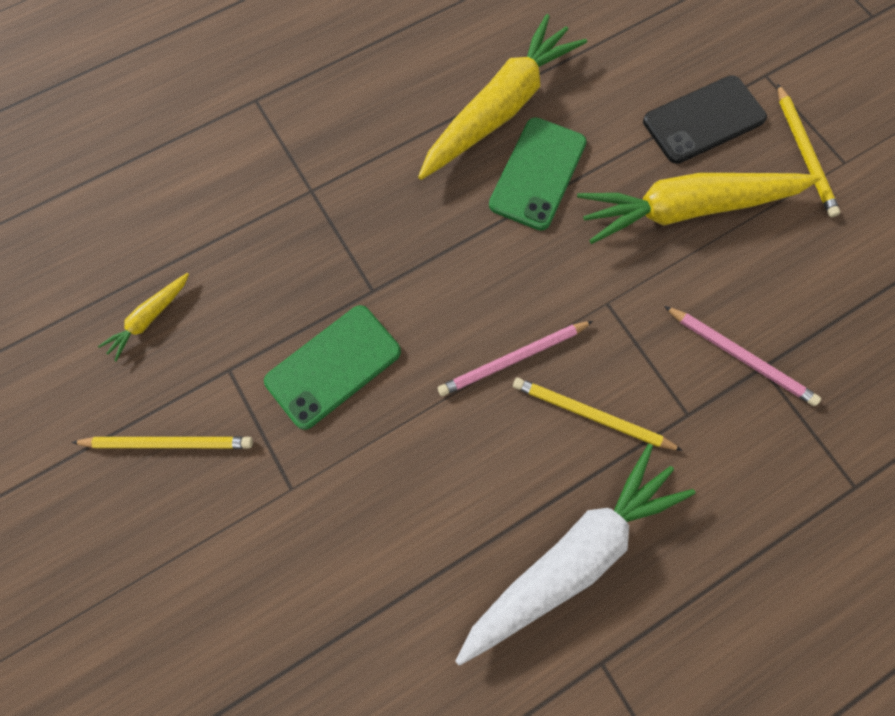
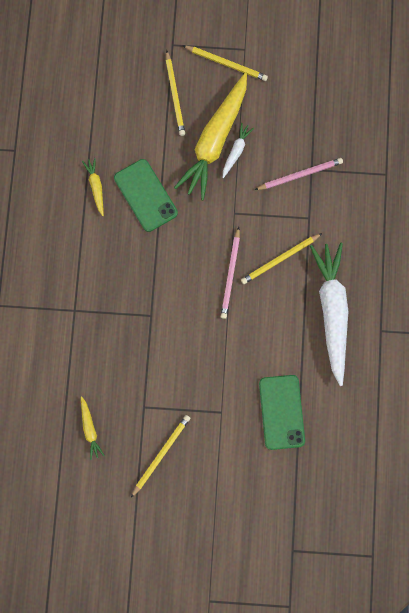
camera: 55 degrees left, 5 degrees up
green phone [264,305,401,430] -> green phone moved to [259,375,305,450]
yellow carrot [418,14,587,180] -> yellow carrot [82,158,104,216], size x0.43
black phone [643,75,767,164] -> yellow pencil [166,50,185,136]
none -> white carrot [223,123,254,178]

